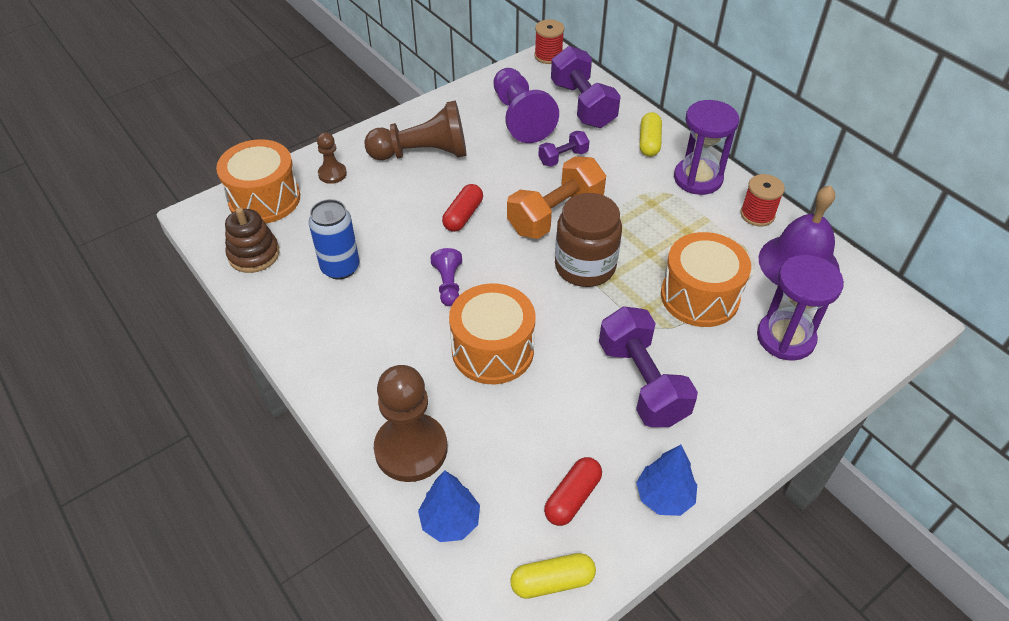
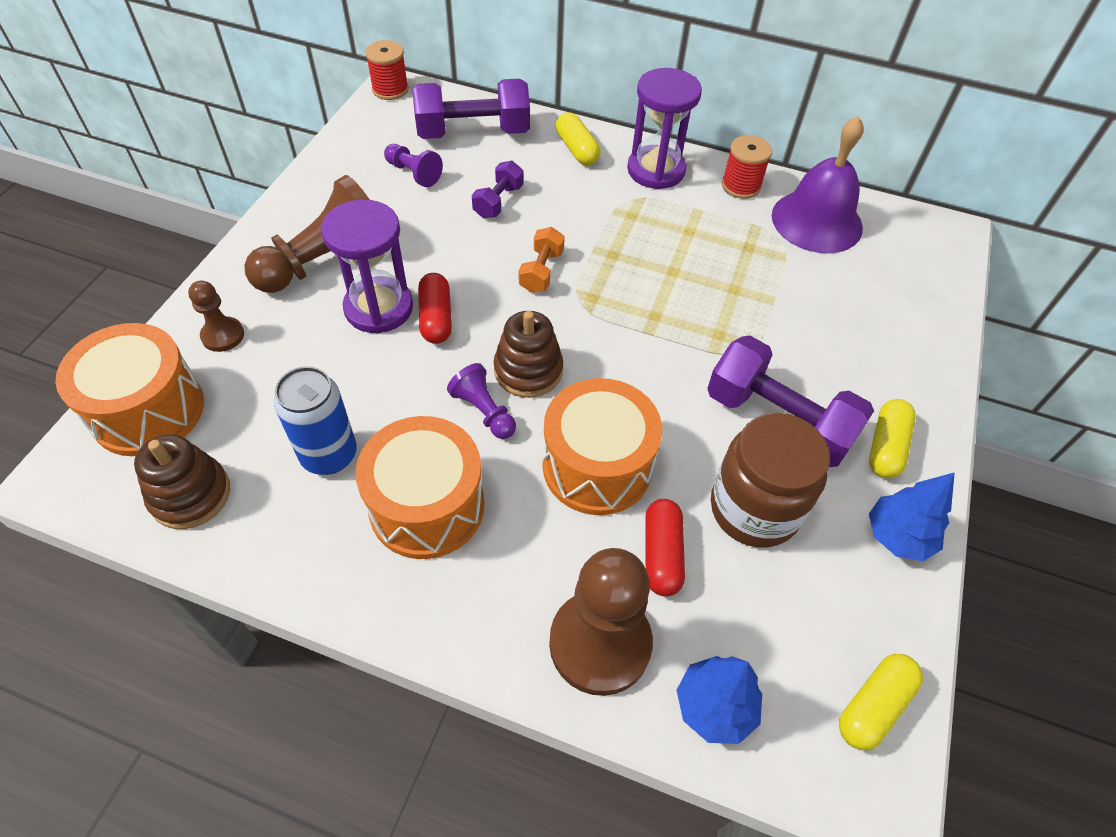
camera: 35 degrees left, 5 degrees up
purple pawn [493,68,559,143] -> purple pawn [384,144,443,187], size x0.51
orange dumbbell [507,156,606,239] -> orange dumbbell [519,227,565,293], size x0.52
red capsule [544,457,602,526] -> red capsule moved to [645,499,685,597]
purple dumbbell [551,46,621,128] -> purple dumbbell turned 45 degrees counterclockwise [412,79,530,139]
brown jar [555,193,622,287] -> brown jar moved to [711,413,830,548]
orange drum [661,232,751,327] -> orange drum moved to [356,416,485,559]
purple hourglass [757,255,844,361] -> purple hourglass moved to [321,200,413,334]
none -> brown stacking toy [494,311,563,398]
none -> yellow capsule [869,399,916,478]

